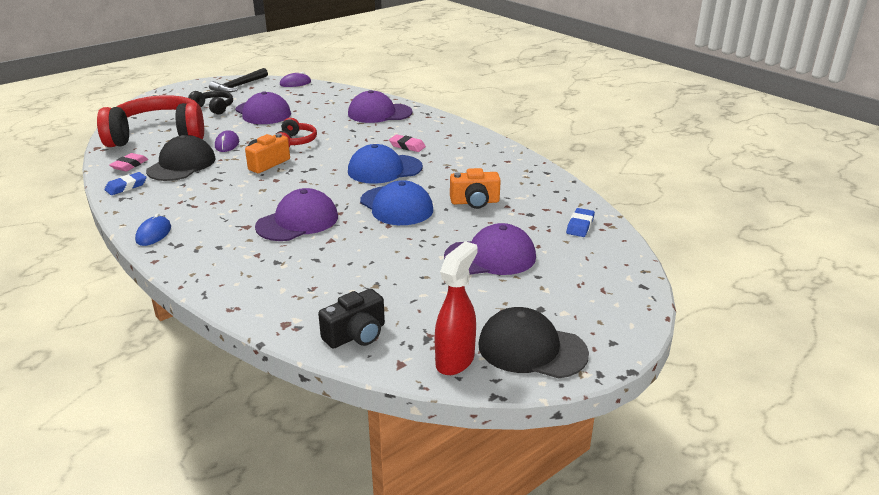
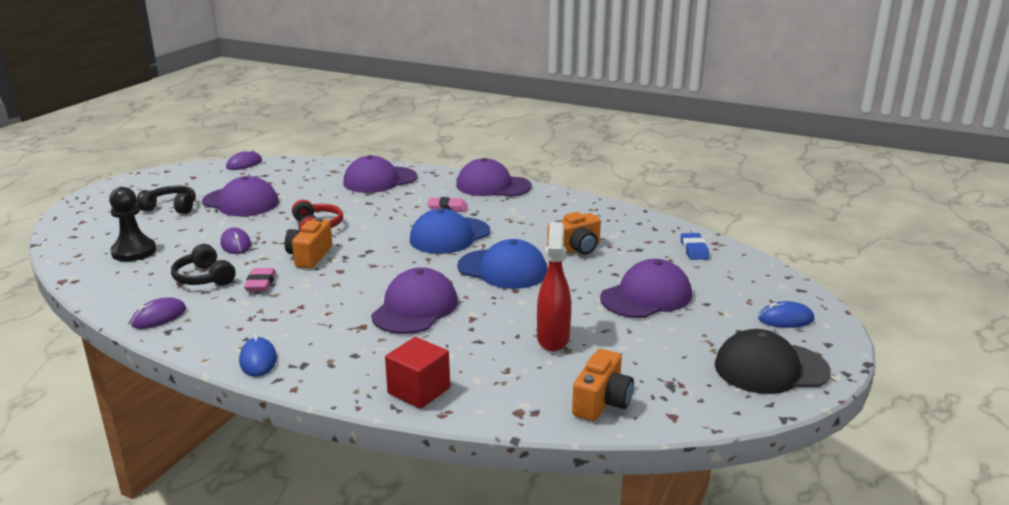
camera: 25 degrees left, 5 degrees down
red headphones [97,95,204,147] -> black pawn [109,187,156,262]
blue eraser [105,172,147,195] -> purple mouse [131,297,186,329]
pink eraser [109,153,148,171] -> pink eraser moved to [244,268,276,291]
black cap [146,135,216,181] -> black headphones [171,244,236,286]
black hammer [209,68,268,93] -> none
black camera [318,289,385,349] -> orange camera [572,349,634,421]
red spray bottle [435,241,478,375] -> red spray bottle moved to [537,222,571,351]
none -> red cube [385,337,450,409]
none -> purple cap [456,158,532,197]
none -> blue mouse [758,301,814,328]

